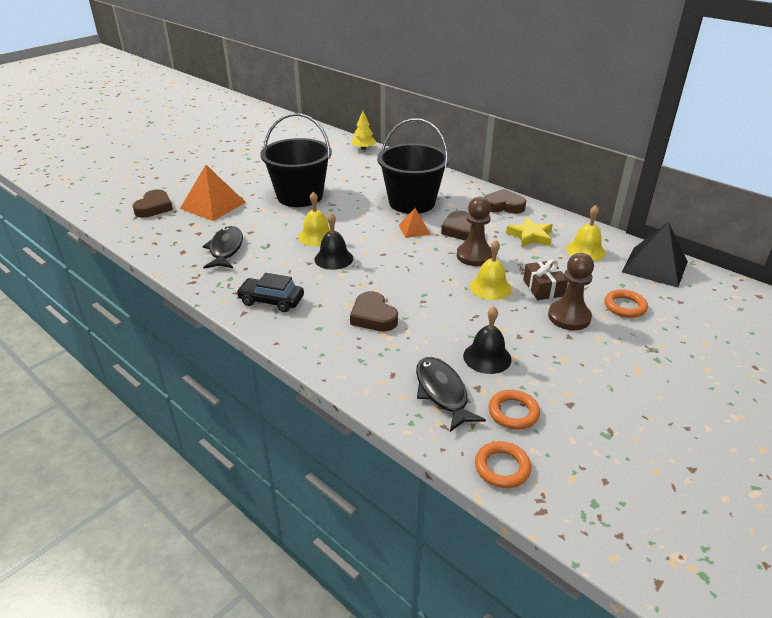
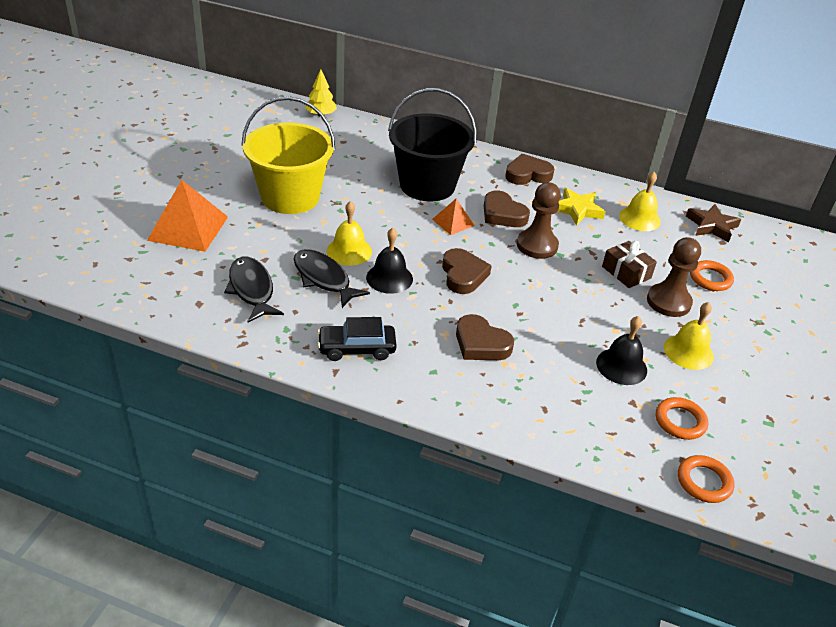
camera: 25 degrees left, 5 degrees up
brown heart [132,189,173,218] -> brown heart moved to [442,248,492,294]
black bucket [260,113,332,207] -> yellow bucket [241,96,335,214]
black fish [416,357,486,432] -> black fish moved to [294,249,370,308]
yellow bell [470,240,511,300] -> yellow bell moved to [664,302,714,370]
black pyramid [622,222,688,287] -> brown star [686,204,741,243]

